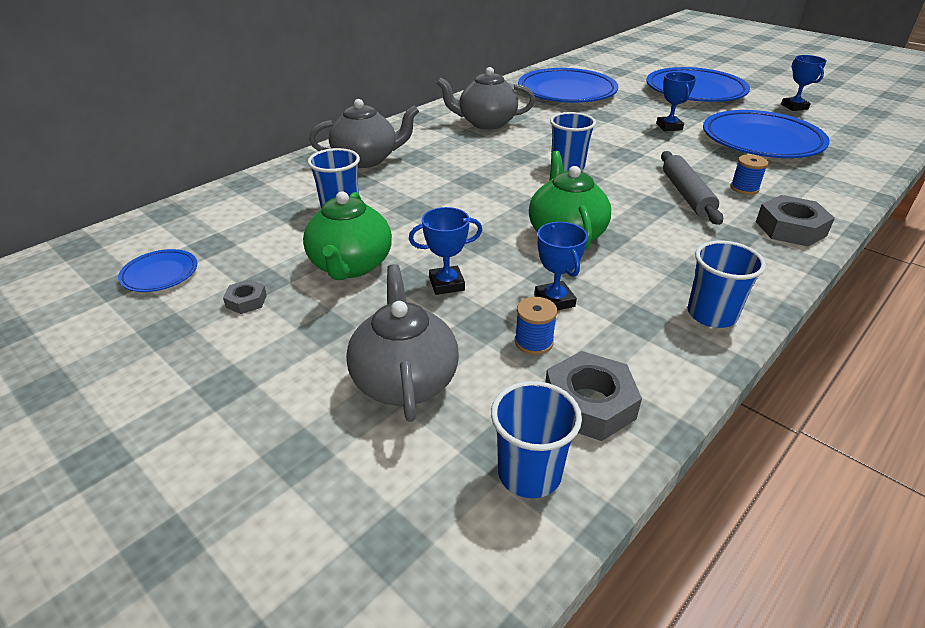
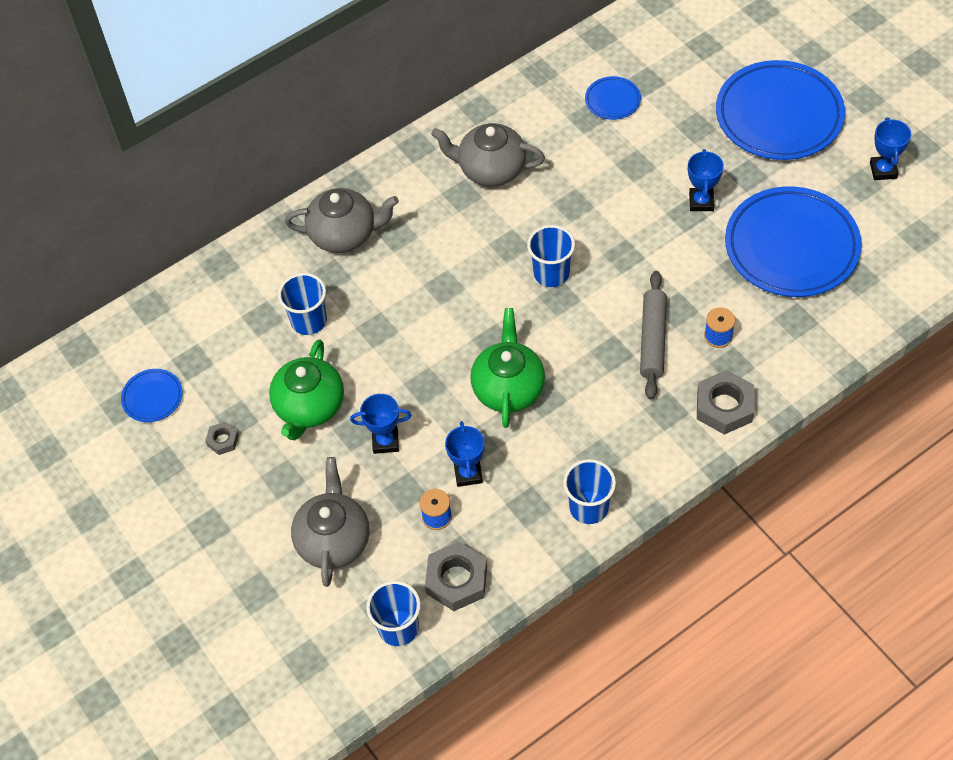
camera: 15 degrees right, 20 degrees up
blue plate [518,68,618,103] -> blue plate [585,76,641,120], size x0.44

